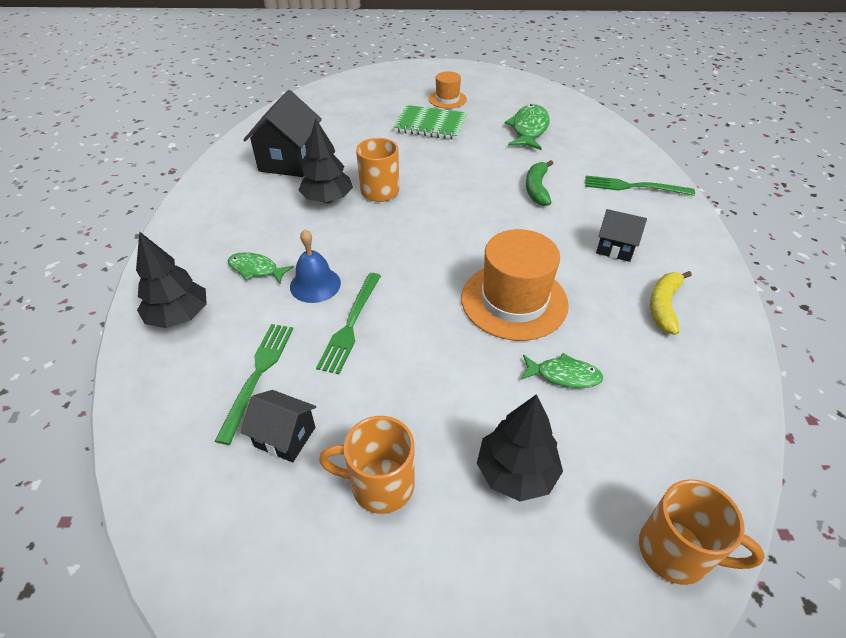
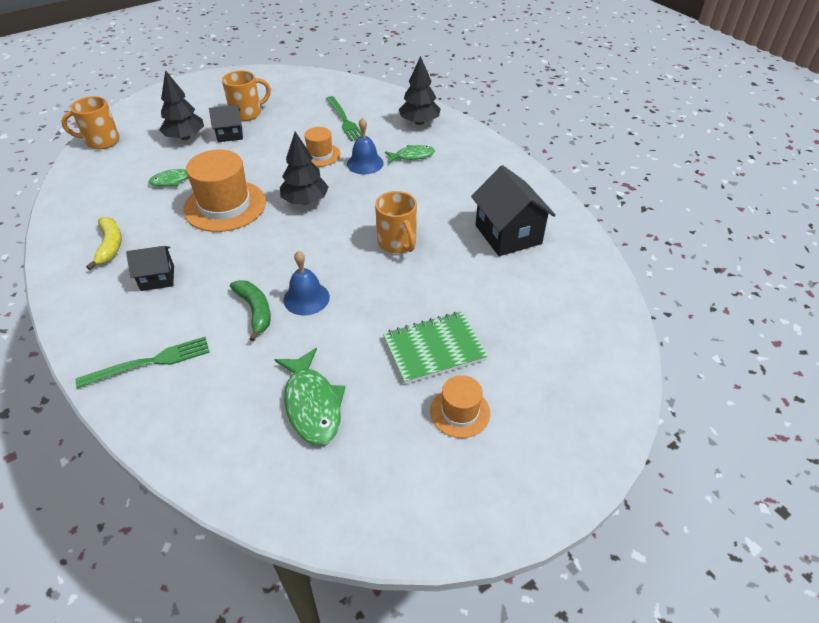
camera: 145 degrees right, 0 degrees up
black house [241,390,316,462] -> black house moved to [209,105,243,142]
black tree [298,118,353,203] -> black tree moved to [280,132,329,205]
green fork [316,273,381,374] -> orange hat [304,127,341,167]
none -> blue bell [283,251,330,316]

